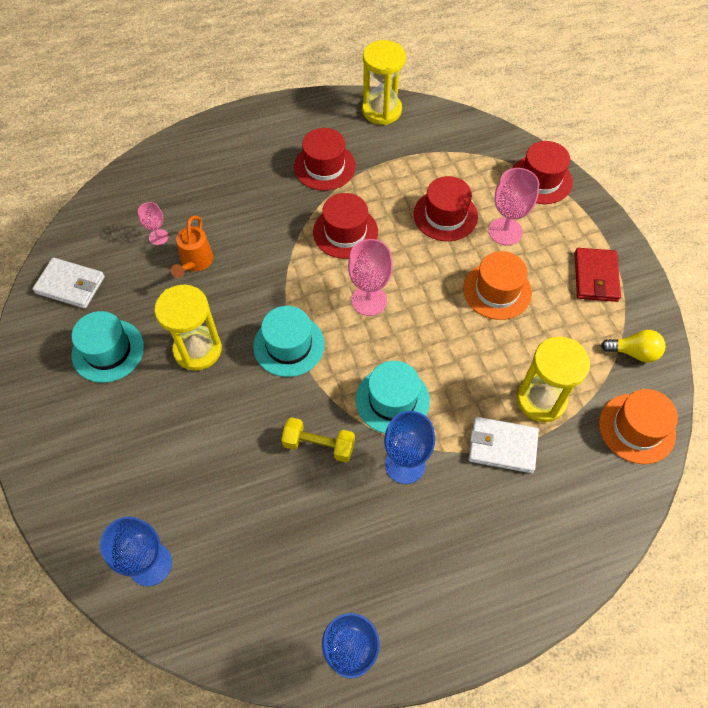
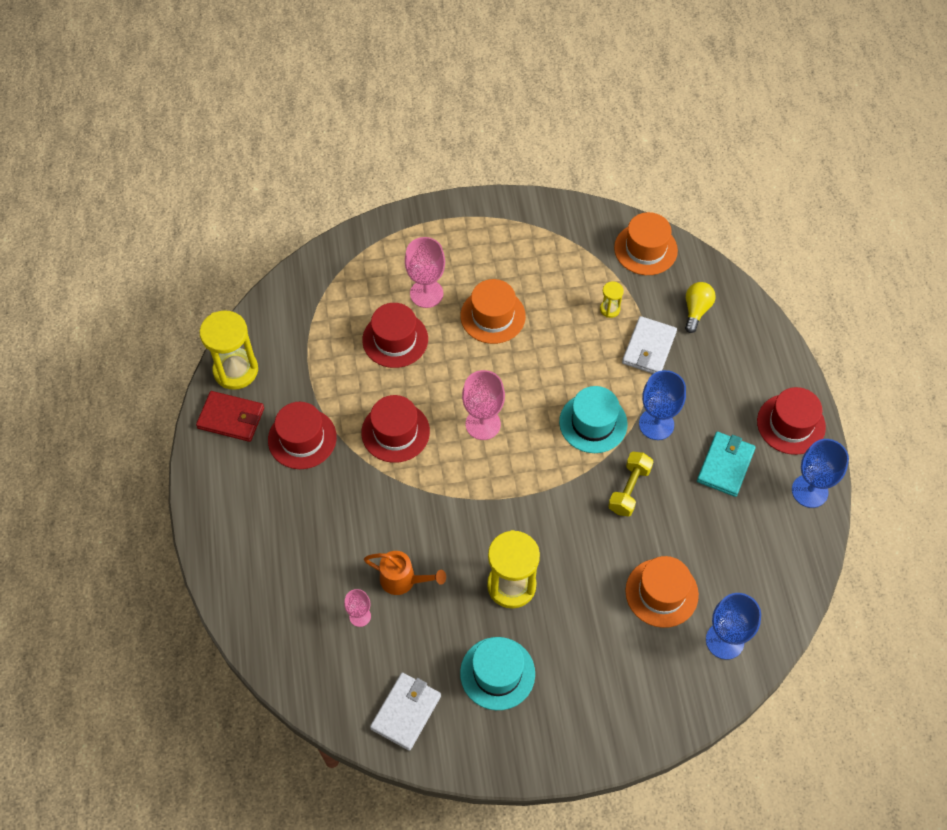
camera: 80 degrees left, 0 degrees up
turquoise hat [253,306,325,377] -> none
red hat [512,141,573,204] -> red hat moved to [757,387,826,455]
yellow hourglass [517,337,590,422] -> yellow hourglass [600,282,624,318], size x0.47
red wallet [575,248,621,302] -> red wallet moved to [196,391,264,442]
yellow light bulb [601,330,665,362] -> yellow light bulb moved to [685,282,715,333]
none -> orange hat [625,556,699,628]
none -> turquoise wallet [697,432,756,497]

